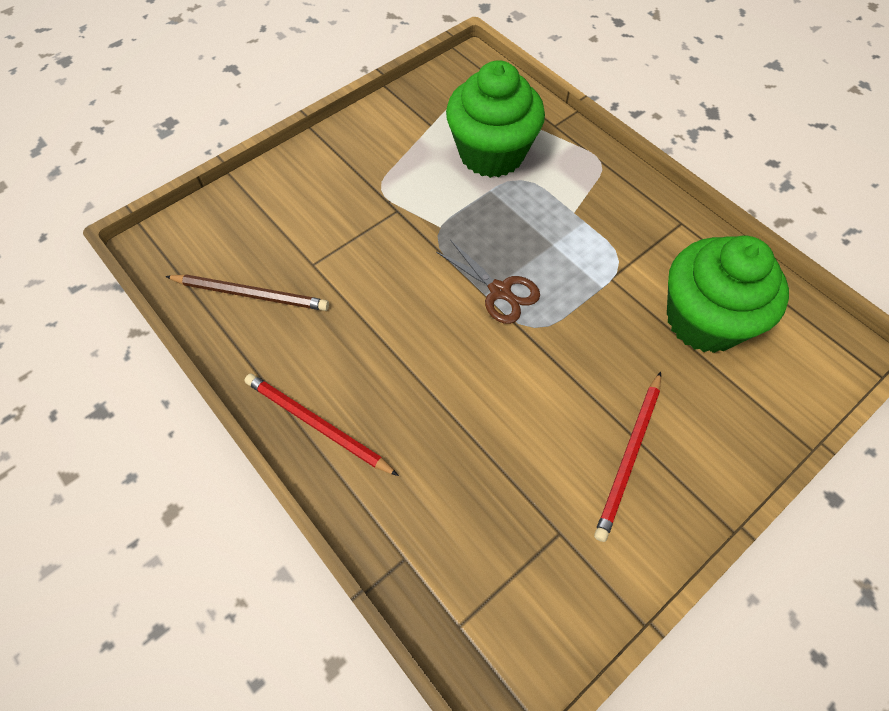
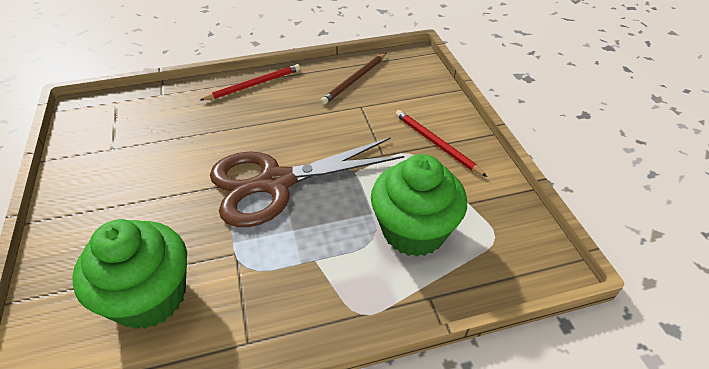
camera: 115 degrees right, 15 degrees down
brown scissors [436,240,540,324] -> brown scissors [210,137,404,227], size x2.16
red pencil [594,372,661,542] -> red pencil moved to [395,110,487,177]

